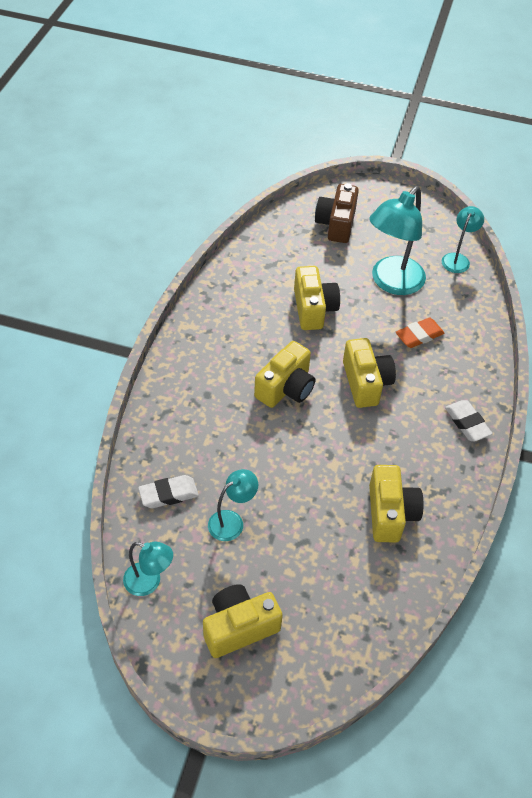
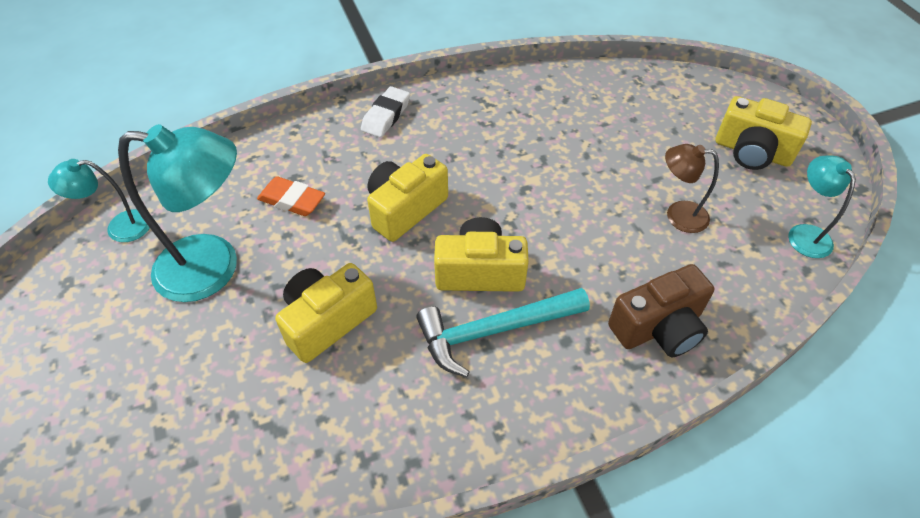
camera: 125 degrees left, 0 degrees up
white eraser [138,475,199,508] -> none
turquoise lamp [208,469,258,541] -> brown lamp [665,144,719,233]
brown camera [315,183,359,243] -> brown camera moved to [608,264,714,357]
yellow camera [369,465,424,543] -> none
none -> turquoise hammer [416,288,590,377]

